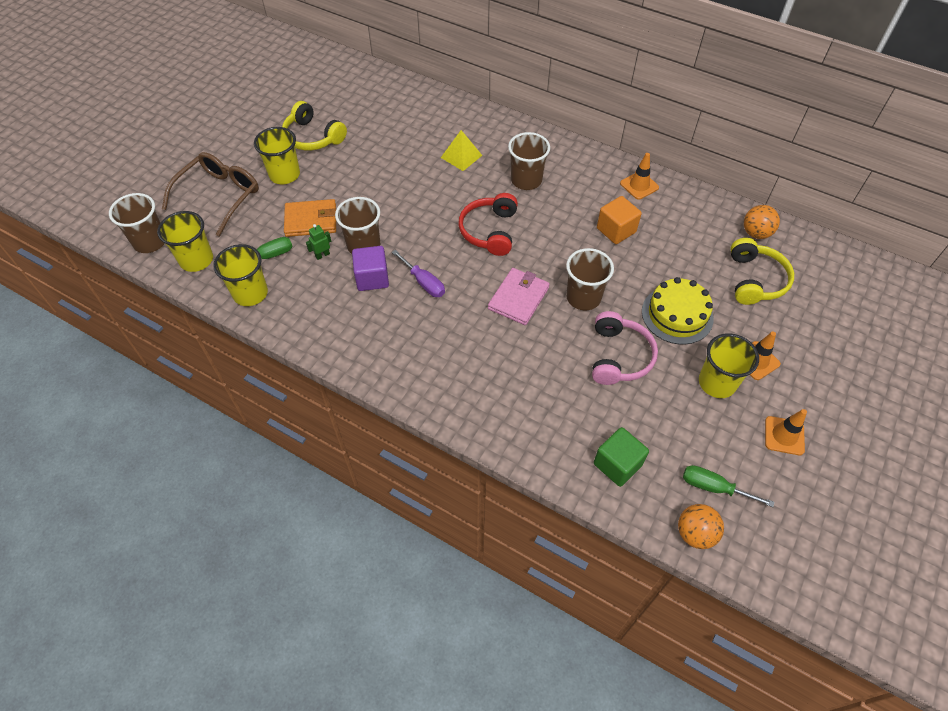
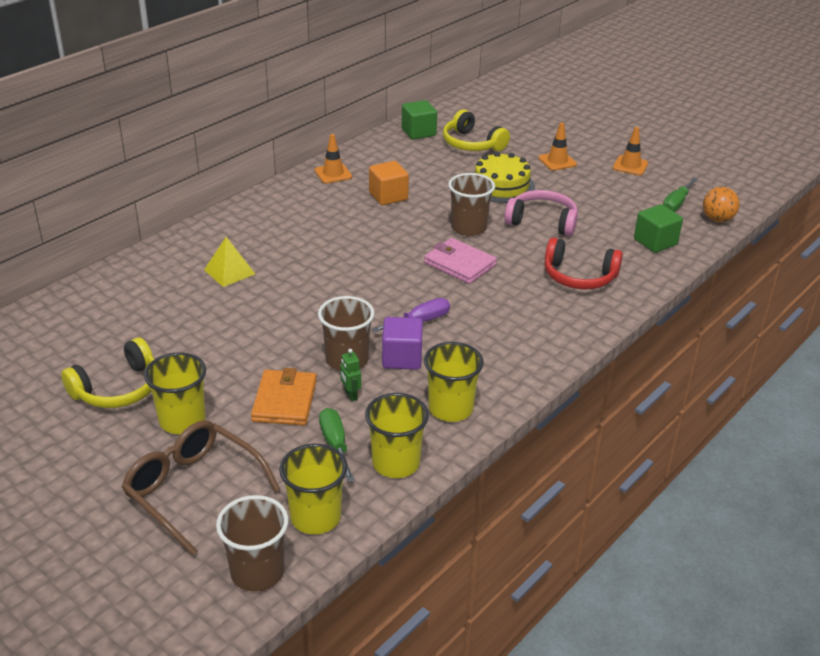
camera: 80 degrees left, 20 degrees down
red headphones [459,193,518,256] -> red headphones moved to [545,237,623,289]
brown cup [508,132,550,190] -> none
yellow cup [699,333,759,398] -> yellow cup moved to [424,342,484,422]
yellow headphones [730,238,794,305] -> yellow headphones turned 150 degrees counterclockwise [443,109,510,151]
orange ball [744,205,780,239] -> green cube [402,100,437,140]

